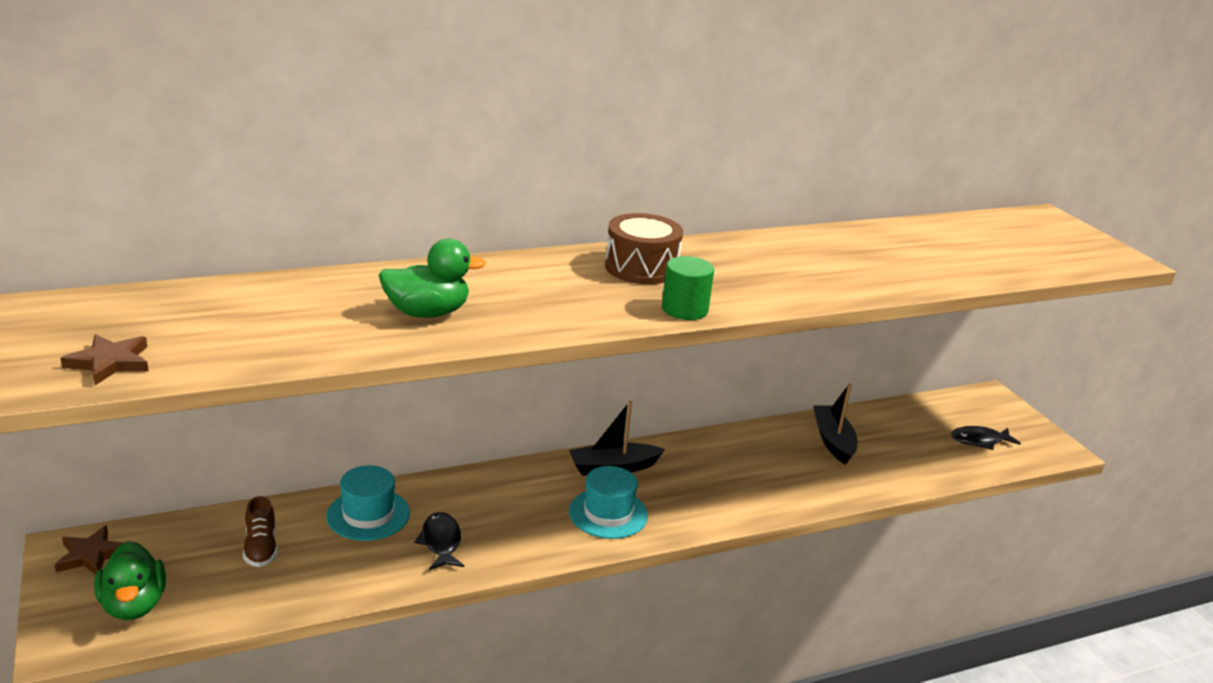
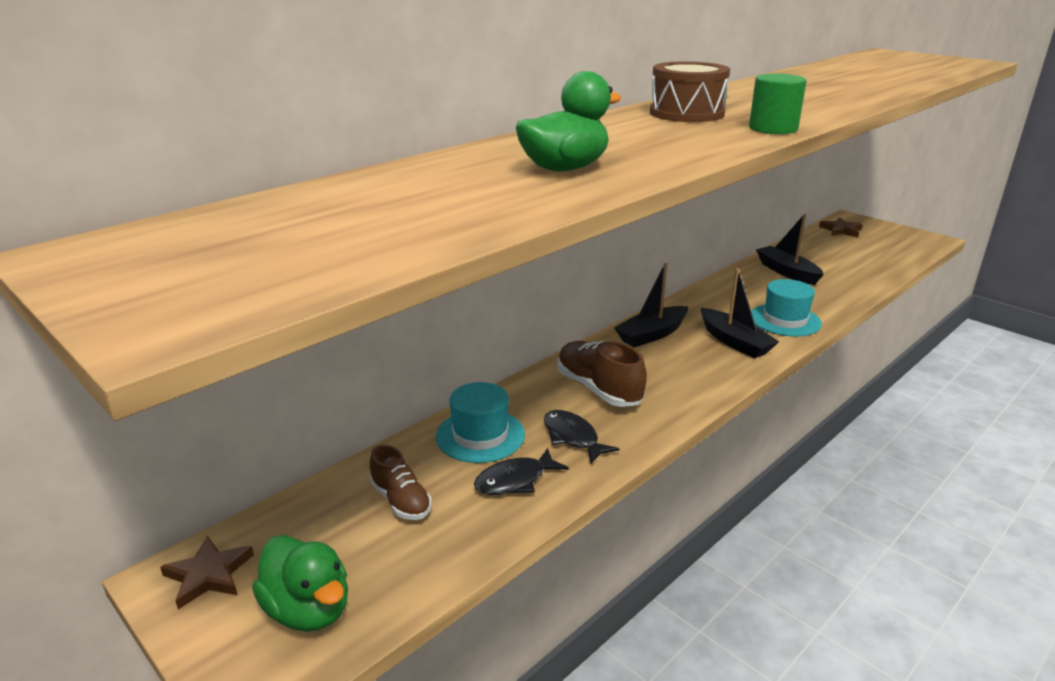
camera: 20 degrees left, 0 degrees up
brown star [60,334,149,385] -> brown star moved to [819,217,863,238]
turquoise hat [569,466,648,539] -> turquoise hat moved to [751,279,822,336]
black fish [951,426,1021,450] -> black fish moved to [474,448,569,495]
none -> brown shoe [557,341,647,407]
none -> black boat [701,268,779,358]

